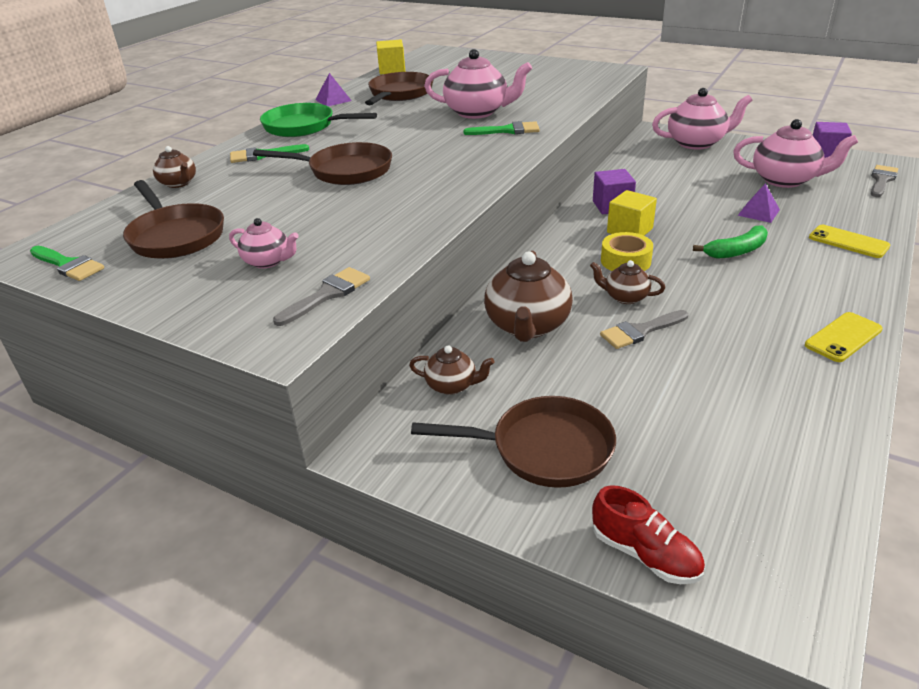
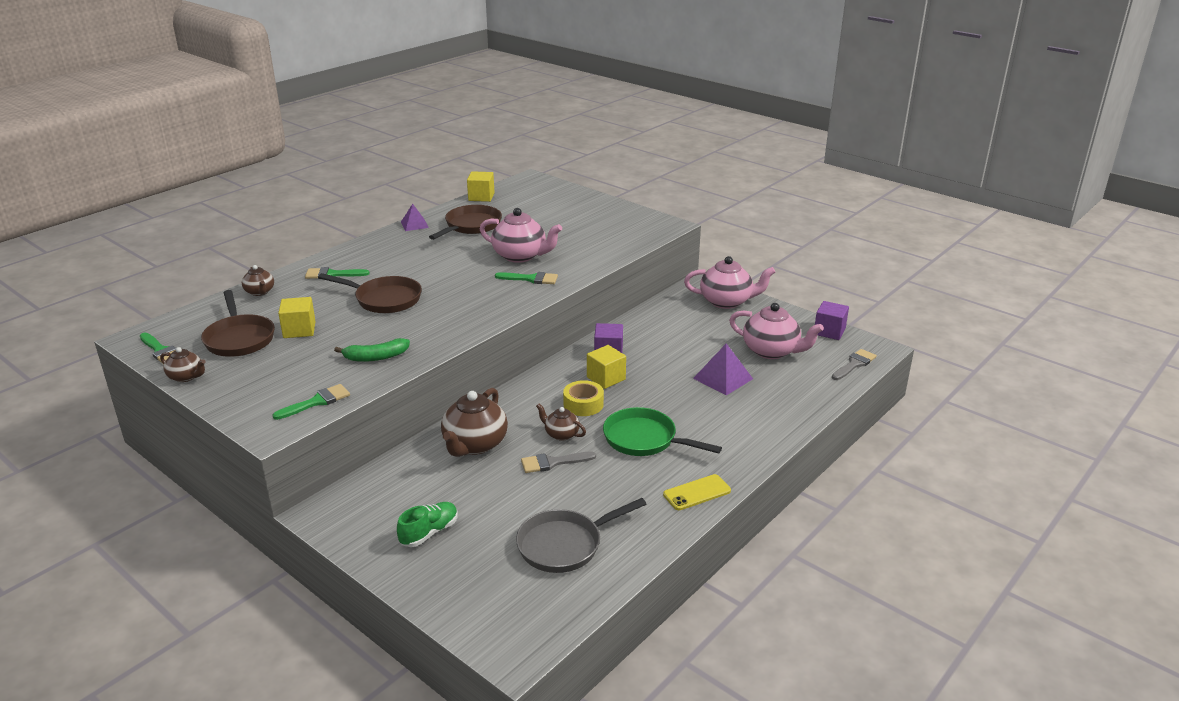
camera: 10 degrees right, 5 degrees down
pink teapot [229,218,299,268] -> none
green pan [260,103,377,137] -> green pan moved to [603,407,722,456]
grey brush [273,267,370,326] -> green brush [273,384,350,420]
brown teapot [409,345,495,395] -> brown teapot moved to [160,347,206,382]
brown pan [411,396,616,488] -> green shoe [397,502,458,547]
red shoe [592,485,705,584] -> none
green banana [693,225,768,259] -> green banana moved to [334,338,410,362]
purple pyramid [737,183,780,223] -> purple pyramid [693,343,753,395], size x1.53
yellow phone [809,225,890,258] -> none
none -> yellow cube [278,297,316,338]
none -> grey pan [516,498,646,573]

